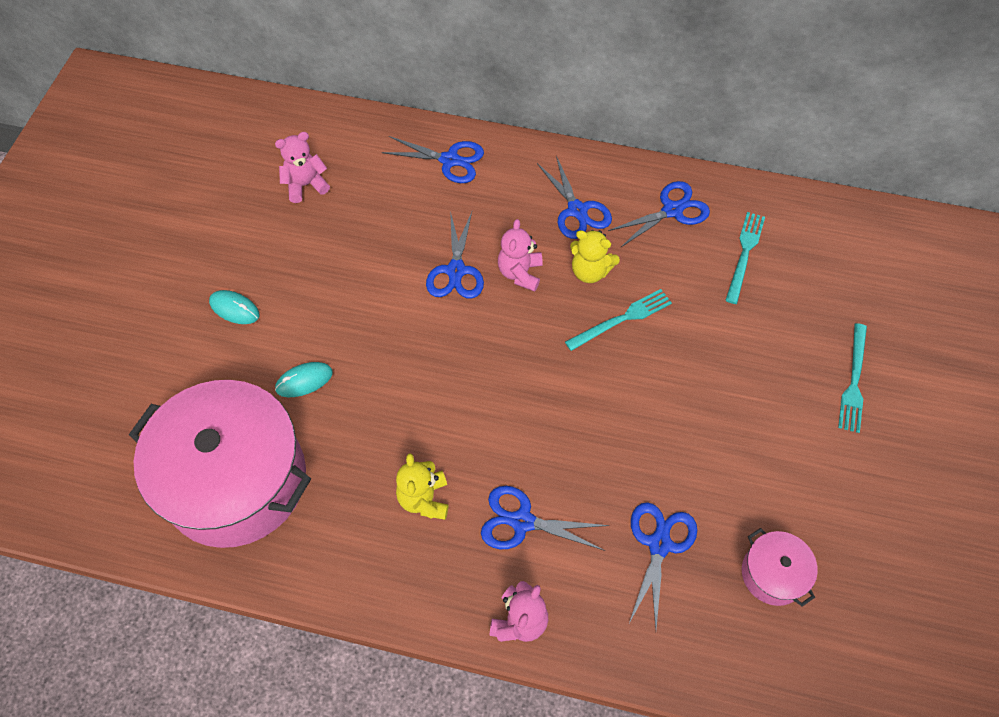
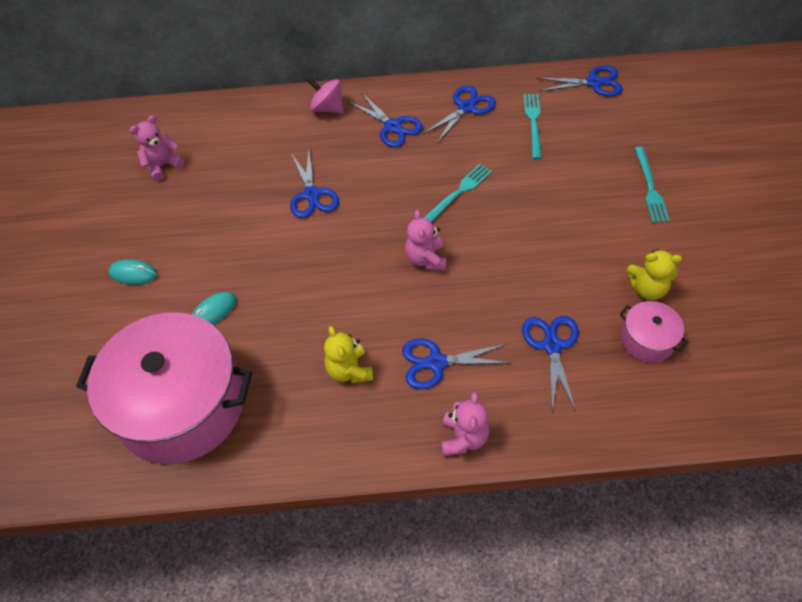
camera: 15 degrees left, 5 degrees down
blue scissors [382,136,484,183] -> blue scissors moved to [537,66,623,97]
pink teddy bear [498,219,543,292] -> pink teddy bear moved to [405,210,446,271]
yellow teddy bear [570,230,620,283] -> yellow teddy bear moved to [626,249,682,300]
none -> pink spinning top [308,78,343,113]

